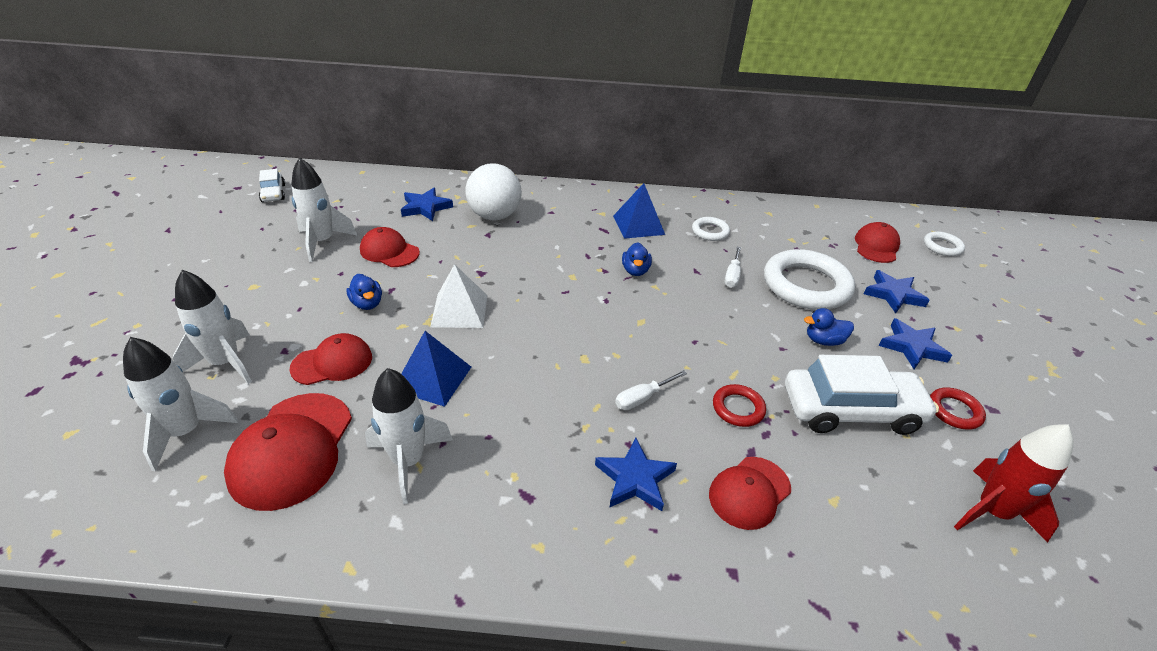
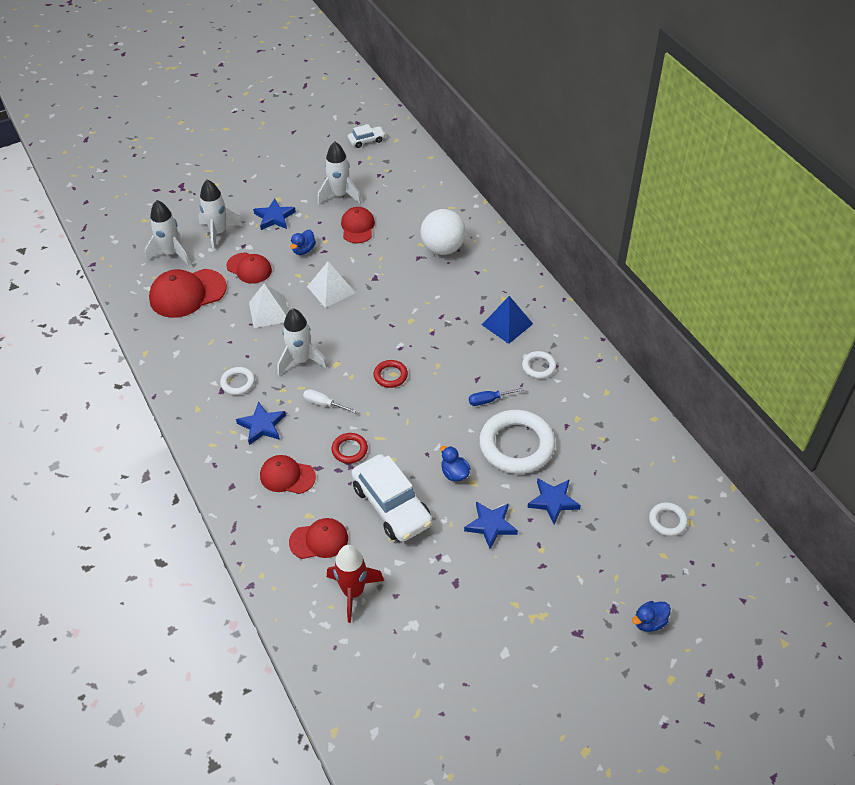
camera: 60 degrees right, 10 degrees up
white car [259,169,285,202] -> white car turned 150 degrees counterclockwise [348,124,385,148]
white rocket [365,368,453,504] -> white rocket moved to [277,308,327,375]
blue star [401,188,453,221] -> blue star moved to [253,198,296,230]
blue pyramid [401,331,471,407] -> white pyramid [249,283,288,328]
blue duck [622,242,652,276] -> blue duck moved to [632,601,671,632]
white screwdriver [724,247,741,288] -> blue screwdriver [469,387,525,406]
red cap [855,222,900,263] -> red cap moved to [289,518,348,559]
red ring [930,388,986,430] -> red ring moved to [374,360,408,388]
none -> white ring [220,367,255,395]

